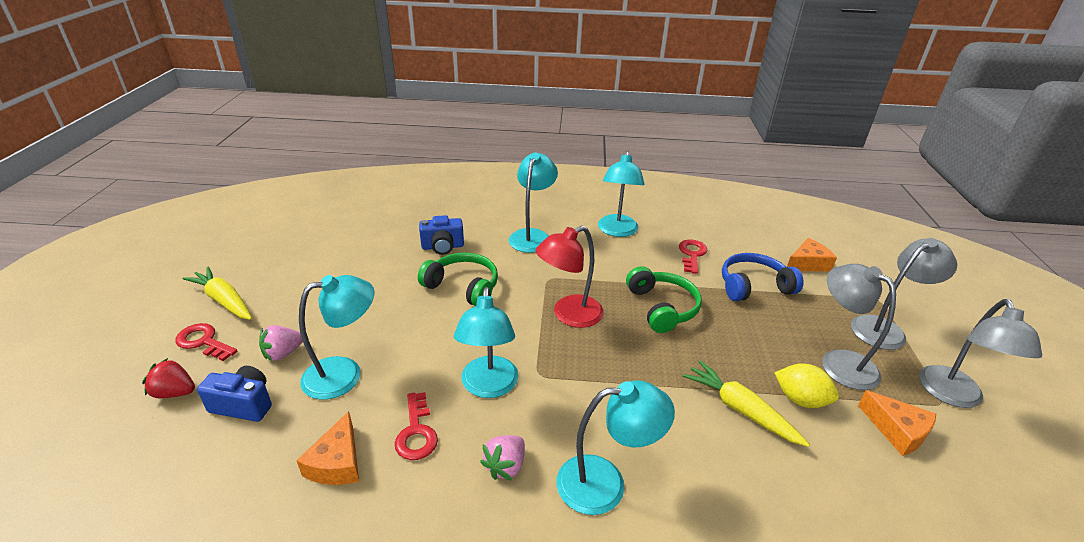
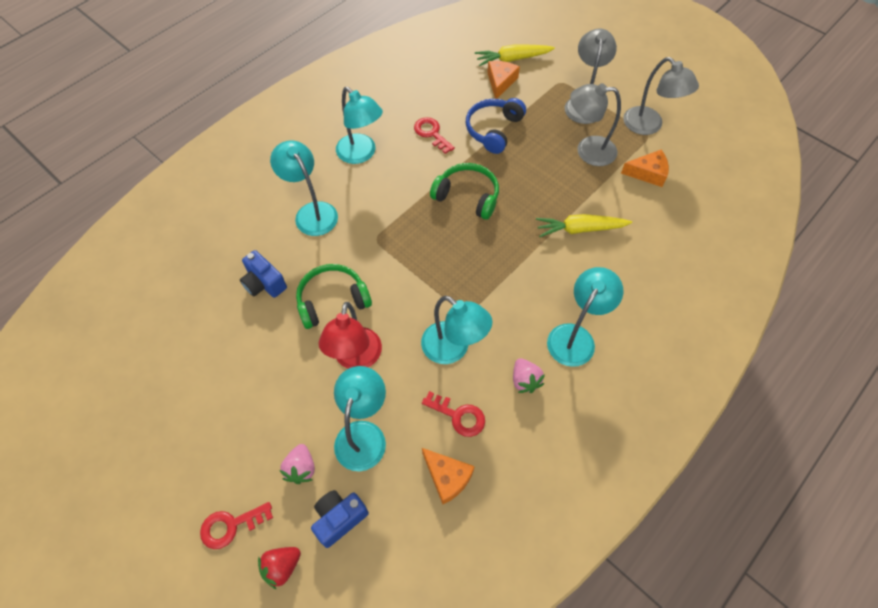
camera: 50 degrees left, 25 degrees up
yellow carrot [183,267,252,320] -> yellow carrot moved to [475,45,555,66]
blue camera [419,215,464,255] -> blue camera turned 105 degrees clockwise [240,250,287,298]
red lamp [535,226,604,328] -> red lamp moved to [318,302,382,369]
yellow lemon [774,363,839,408] -> none

